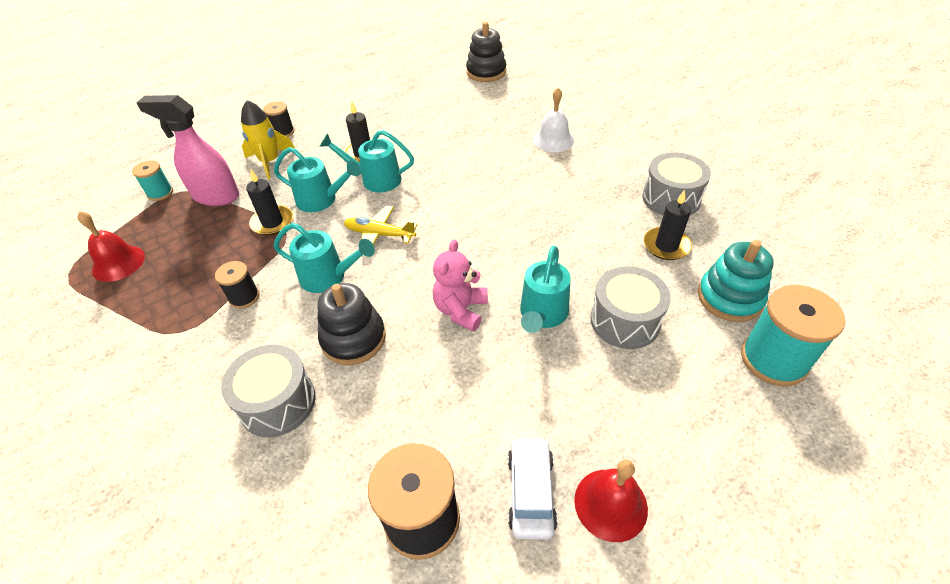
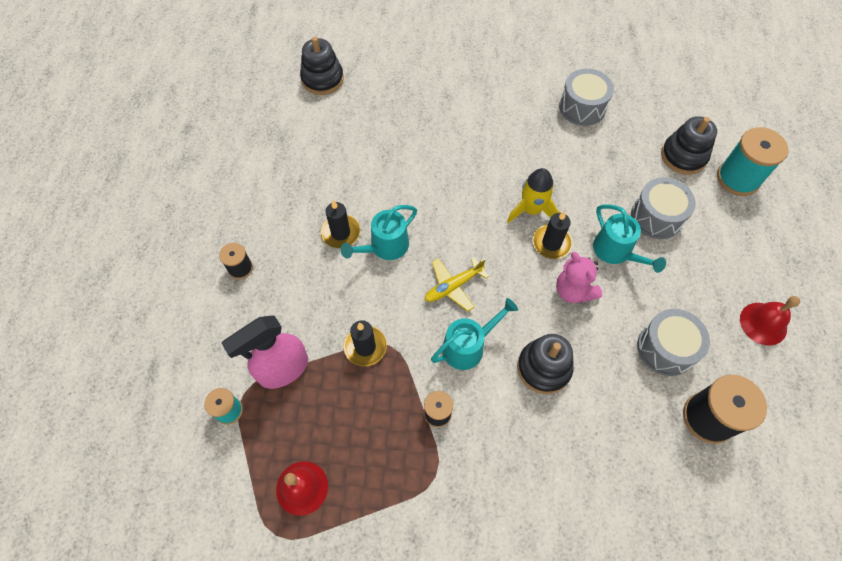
camera: 50 degrees left, 15 degrees up
grey drum [221,345,316,437] -> grey drum moved to [637,309,710,376]
yellow rocket [241,100,295,179] -> yellow rocket moved to [507,168,559,223]
turquoise watering can [274,147,361,212] -> none
white car [508,436,557,539] -> none
white bell [533,88,574,152] -> none
black candle [644,190,692,260] -> black candle moved to [533,211,572,259]
turquoise stacking toy [698,240,774,322] -> black stacking toy [661,116,717,175]

